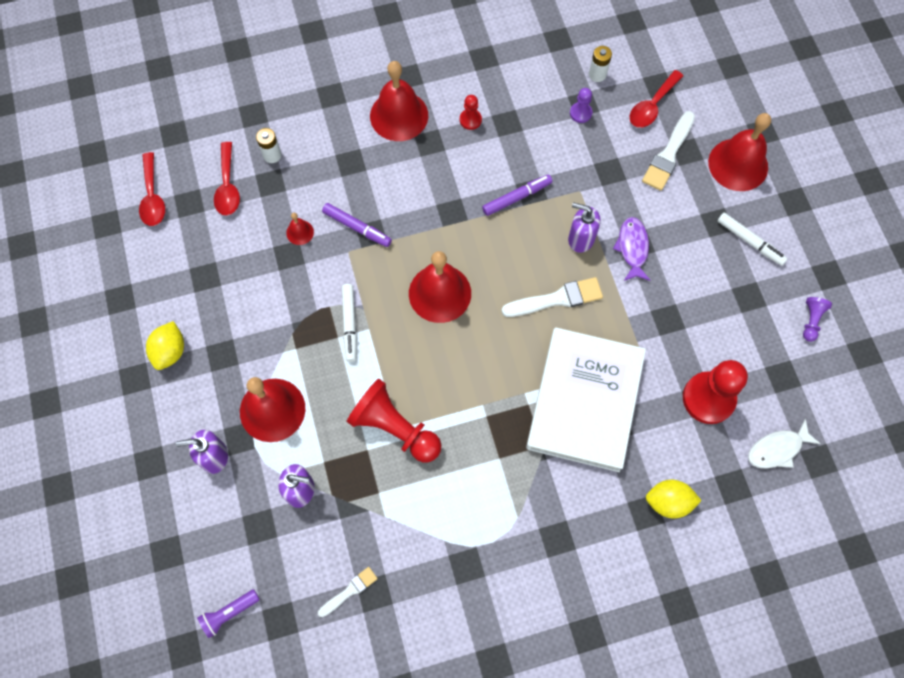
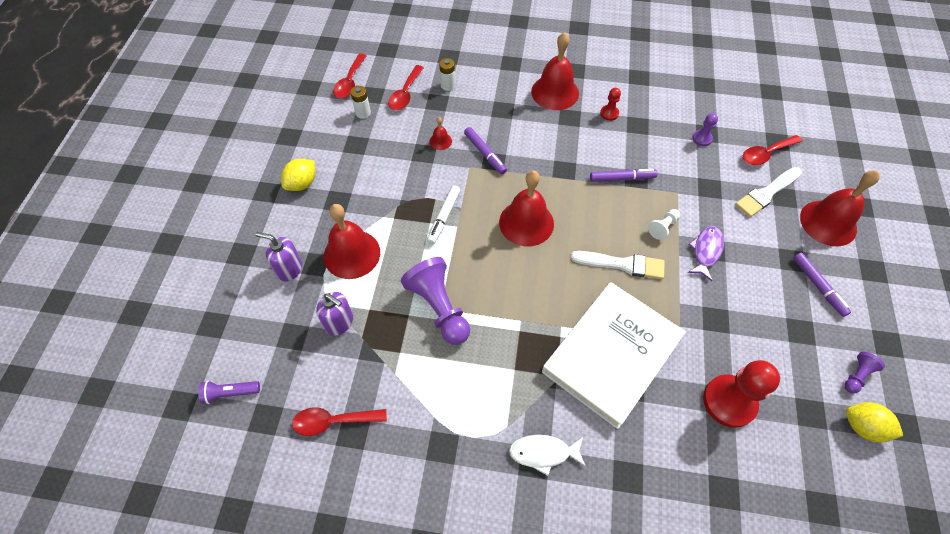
camera: 25 degrees right, 10 degrees down
white brush [318,567,378,617] -> red spoon [292,407,387,436]
red pawn [347,378,441,462] -> purple pawn [401,257,470,345]
purple soap dispenser [568,202,600,253] -> white pawn [648,209,680,240]
white battery [589,46,612,82] -> white battery moved to [350,86,371,119]
yellow lemon [646,480,702,519] -> yellow lemon moved to [846,402,903,442]
white marker [717,213,788,266] -> purple marker [793,253,851,317]
white fish [748,419,821,468] -> white fish moved to [509,435,586,476]

